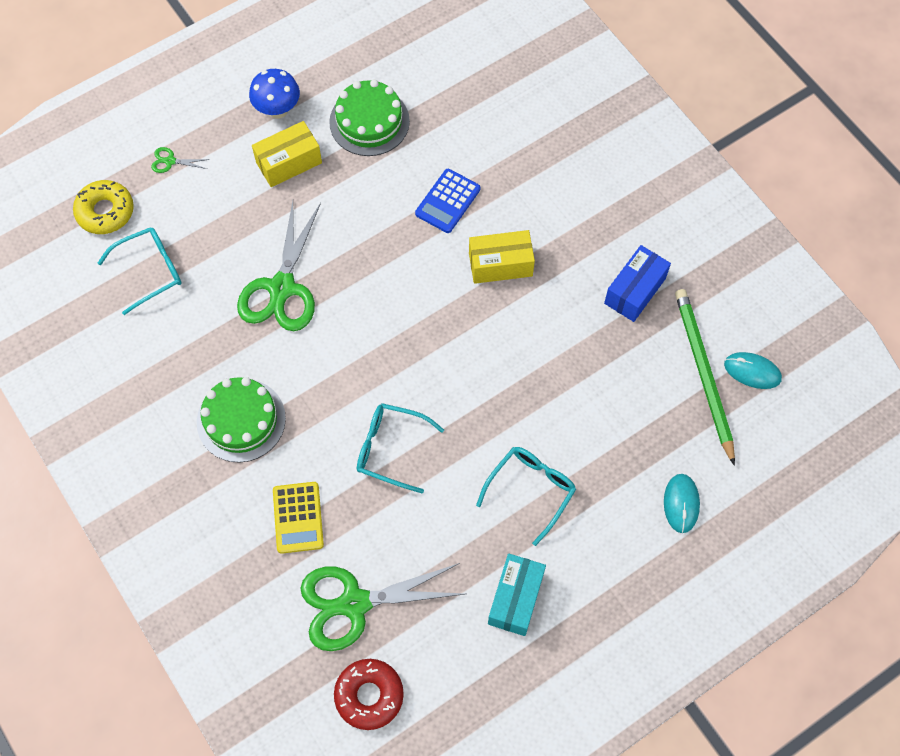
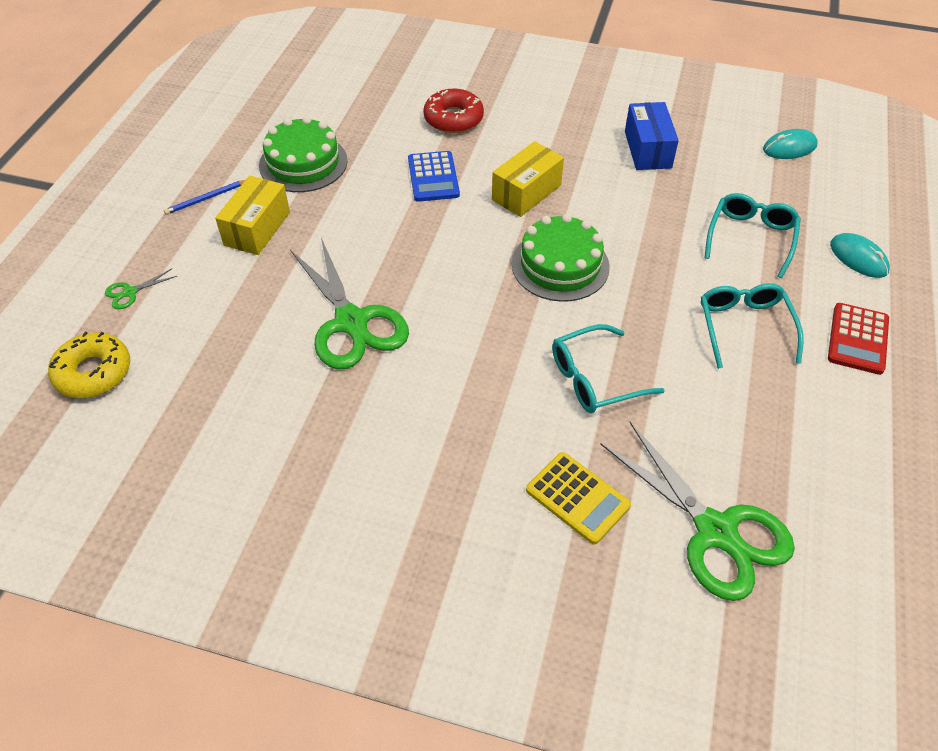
camera: 40 degrees left, 15 degrees down
turquoise glasses [98,227,182,315] -> turquoise glasses moved to [704,193,801,278]
green cake [197,377,286,463] -> green cake moved to [512,214,610,302]
blue mushroom [249,69,300,119] -> blue pencil [164,180,245,215]
green scissors [300,563,464,651] -> green scissors turned 75 degrees counterclockwise [600,422,795,601]
red donut [334,659,404,730] -> red donut moved to [423,88,484,133]
turquoise box [488,553,546,636] -> none
green pencil [675,289,735,466] -> none
none -> red calculator [828,303,889,375]

